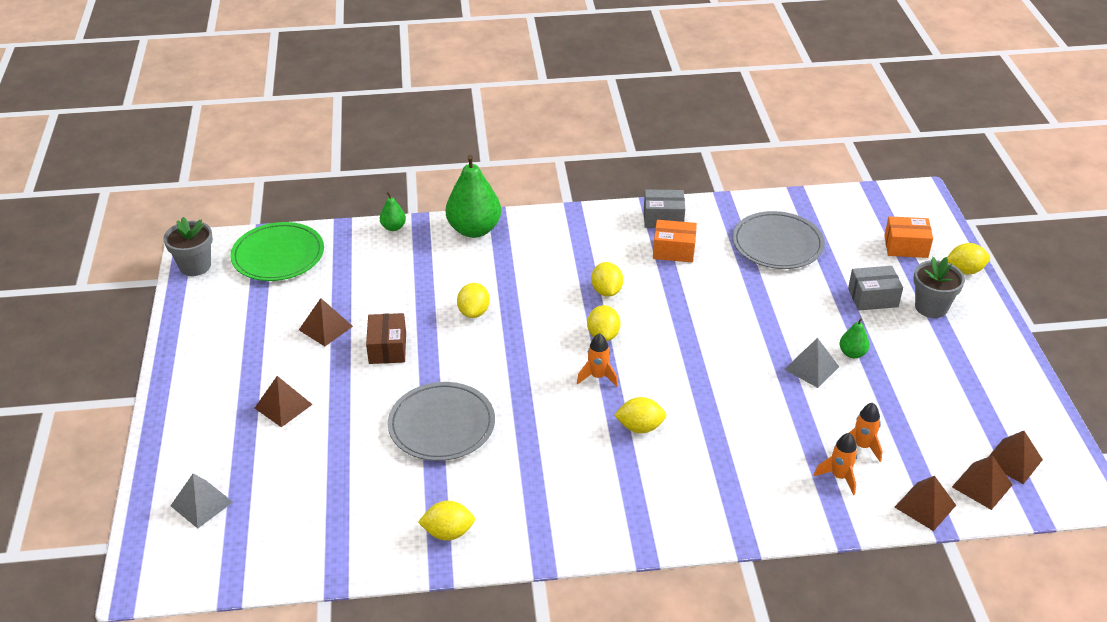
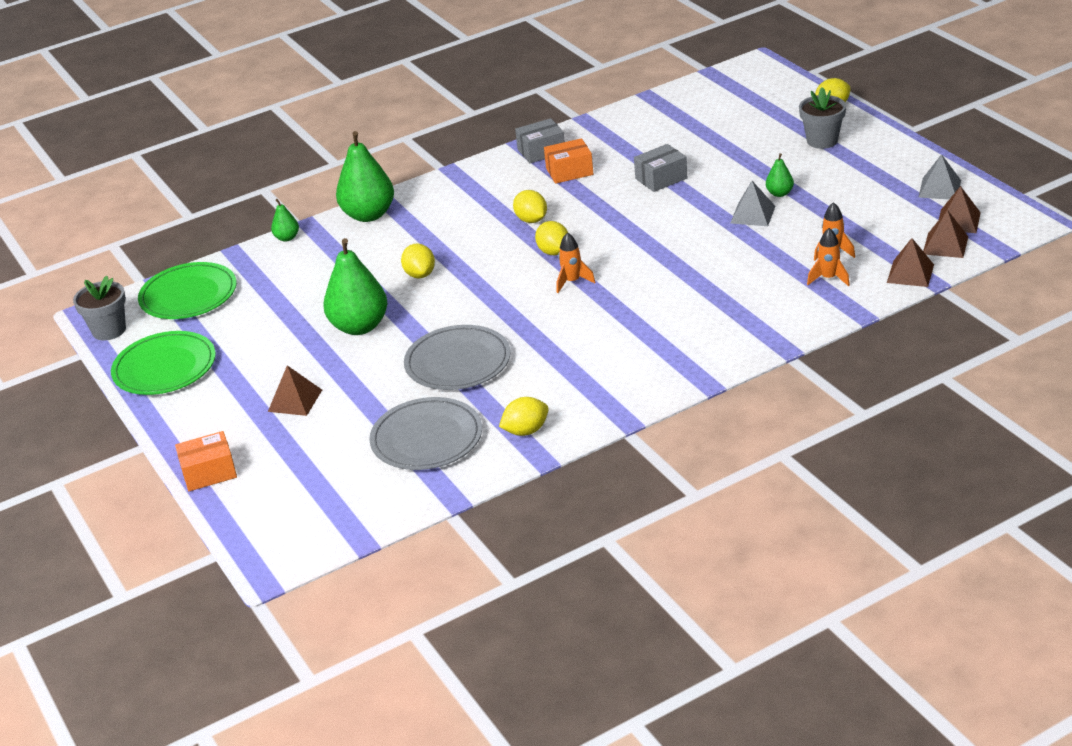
camera: 20 degrees left, 5 degrees down
grey pyramid [170,474,233,529] -> grey pyramid moved to [918,154,961,200]
brown pyramid [299,298,353,346] -> none
brown box [366,313,406,364] -> green pear [324,238,387,335]
yellow lemon [614,397,667,433] -> none
grey plate [732,211,825,269] -> grey plate moved to [369,397,482,470]
grey box [848,266,903,311] -> grey box moved to [634,144,687,192]
orange box [884,216,933,258] -> orange box moved to [175,431,237,491]
none -> green plate [111,331,216,395]

